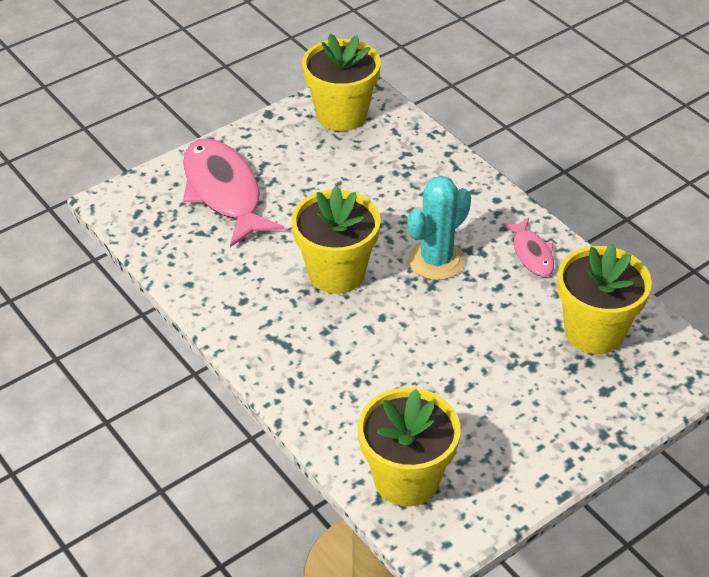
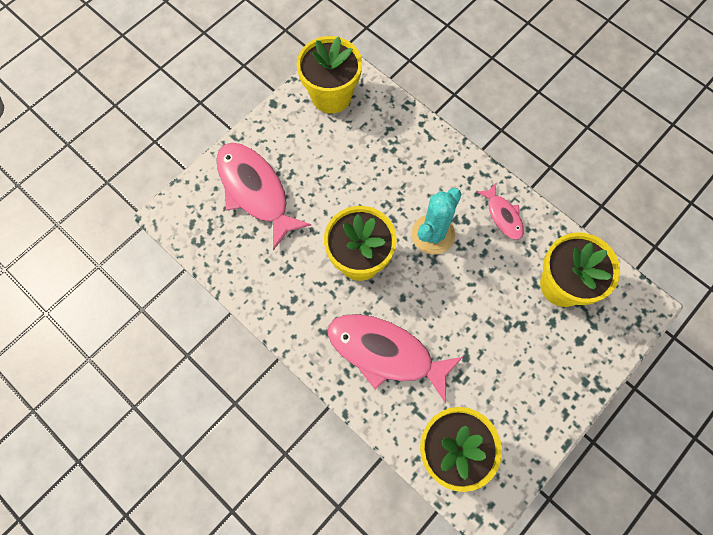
camera: 10 degrees left, 25 degrees up
none -> pink fish [328,314,463,403]

